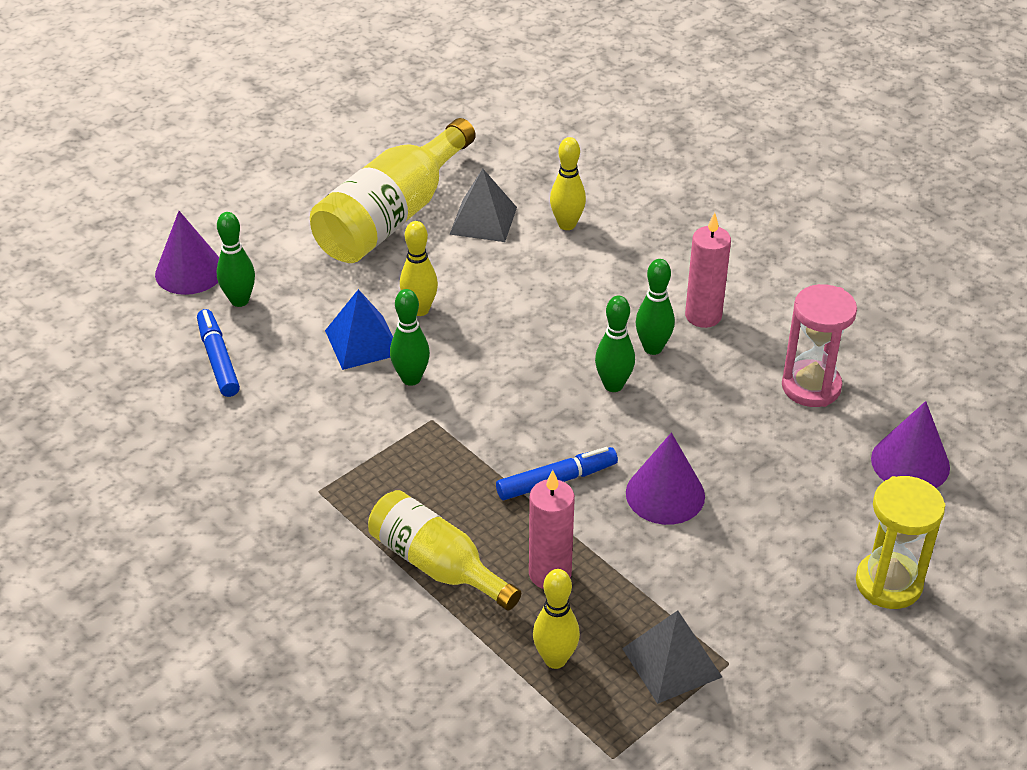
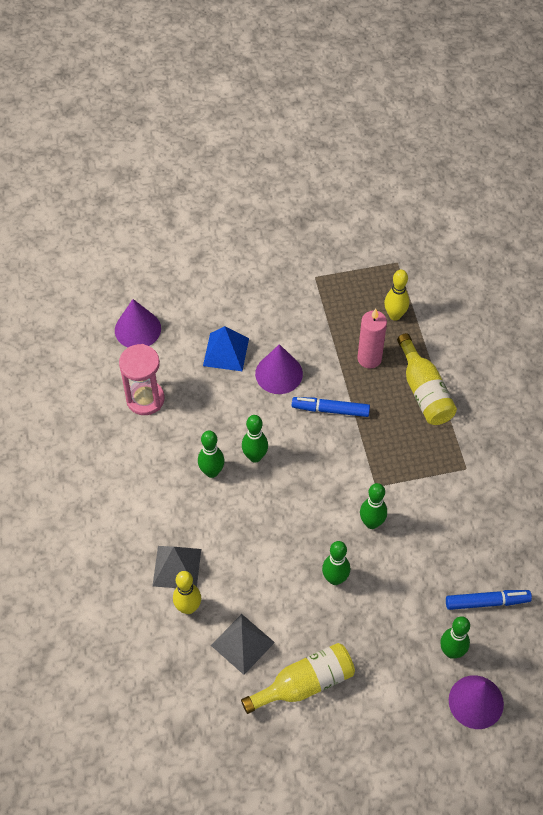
camera: 150 degrees left, 15 degrees up
blue marker [197,309,240,397] -> blue marker turned 105 degrees counterclockwise [446,590,532,610]
yellow bottle [310,118,476,263] -> yellow bottle [241,643,355,714], size x0.65
blue pyramid [325,289,393,370] -> blue pyramid moved to [203,326,249,371]
yellow bowling pin [400,221,438,316] -> green bowling pin [322,541,350,585]
grey pyramid [622,610,722,704] -> grey pyramid moved to [153,546,201,588]
pink candle [685,213,731,328] -> none
yellow hourglass [856,476,945,609] -> none

